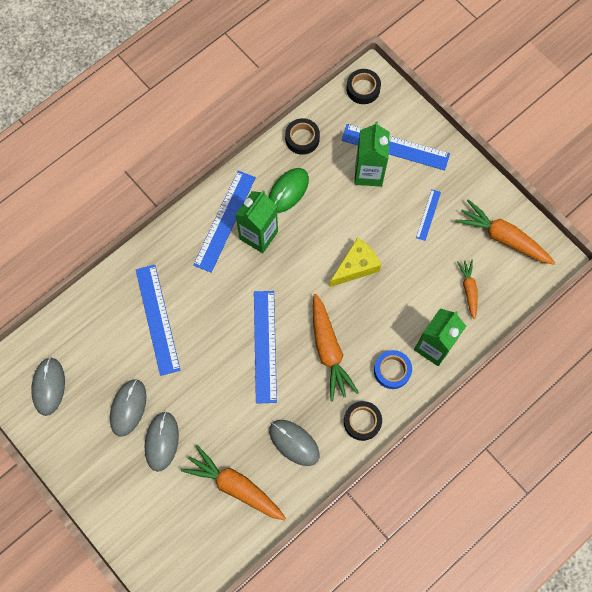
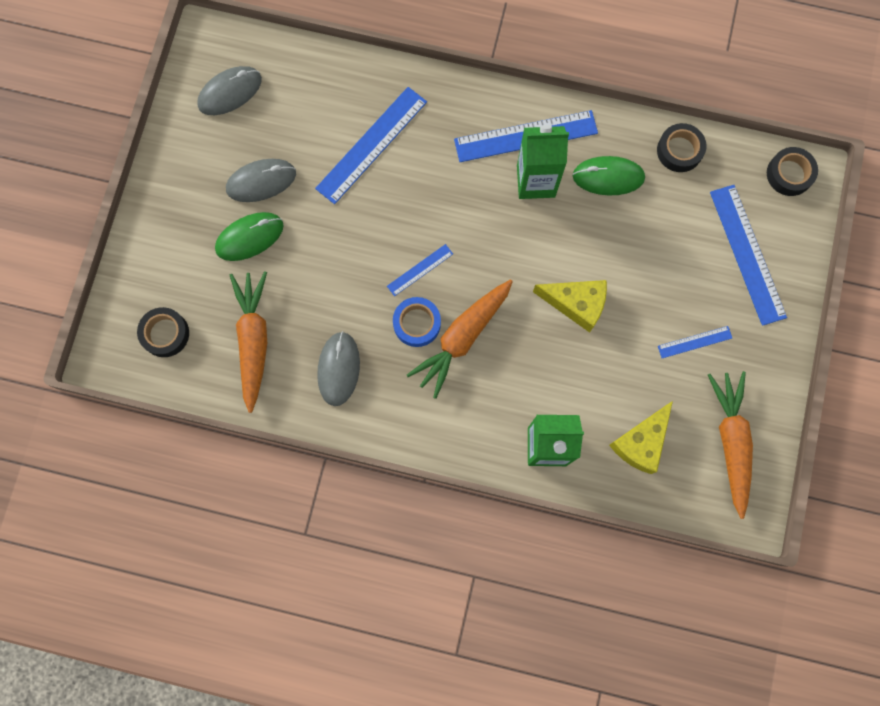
camera: 55 degrees right, 5 degrees up
grey mouse [145,412,179,472] -> green mouse [215,212,284,261]
blue ruler [254,291,277,404] -> blue ruler [387,244,453,296], size x0.50
black tape [344,401,382,441] -> black tape moved to [137,307,189,357]
green carton [354,122,390,187] -> none
blue tape [374,350,412,389] -> blue tape moved to [393,297,441,347]
orange carrot [457,260,478,319] -> yellow cheese [609,401,673,474]

